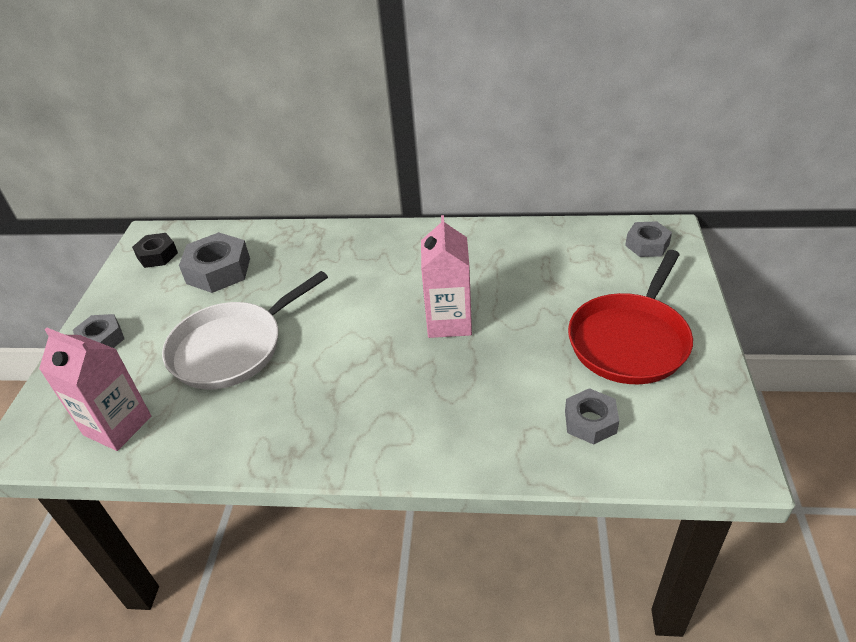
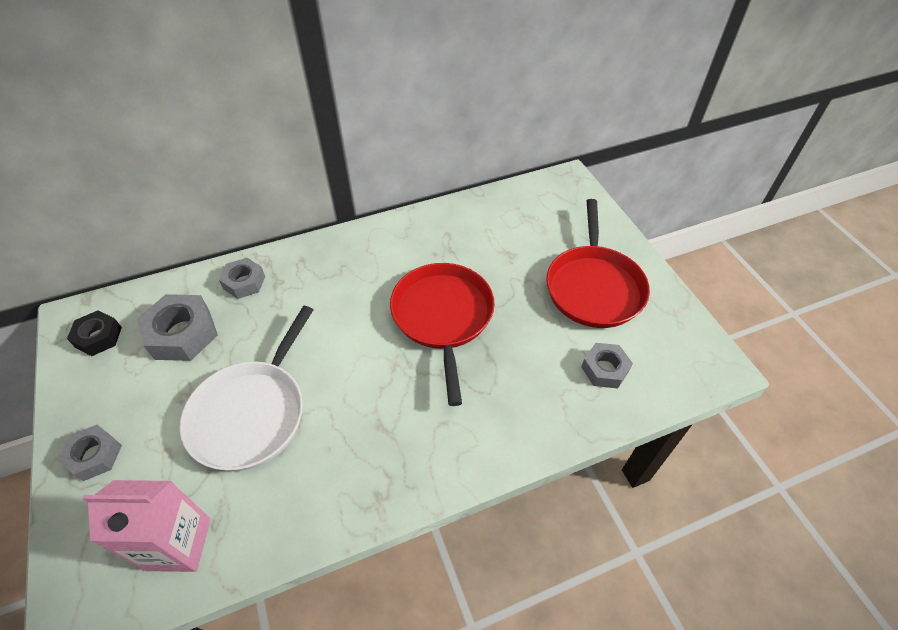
camera: 30 degrees left, 10 degrees up
pink carton [421,215,472,338] -> red pan [390,263,495,406]
grey nut [625,221,672,257] -> grey nut moved to [219,258,265,299]

